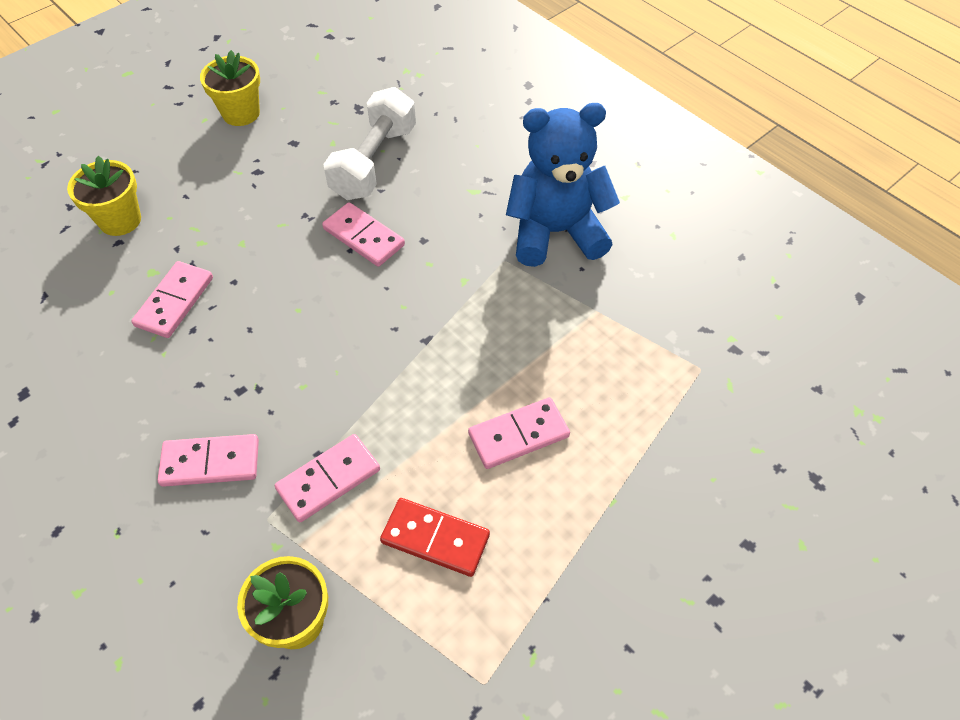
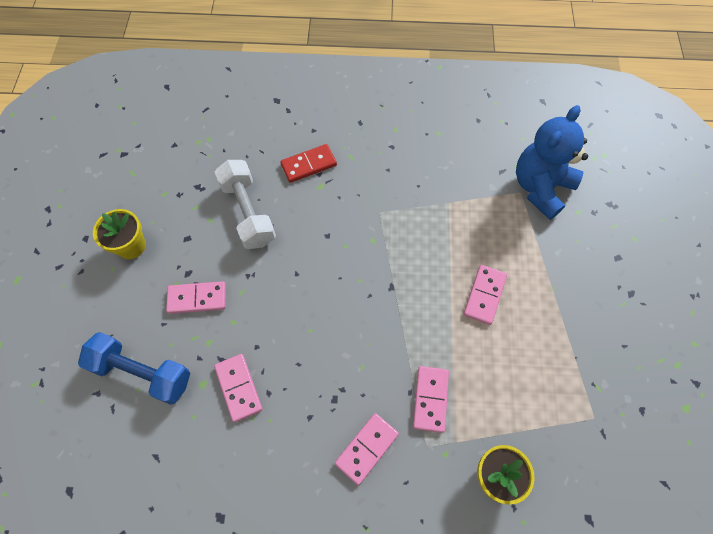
camera: 45 degrees left, 10 degrees up
yellow flower pot [67,156,141,236] -> blue dumbbell [78,332,190,405]
pink domino [322,202,405,267] -> pink domino moved to [166,281,226,314]
red domino [380,498,490,577] -> red domino moved to [280,144,337,183]
blue teddy bear [506,103,620,267] -> blue teddy bear moved to [516,105,588,220]

